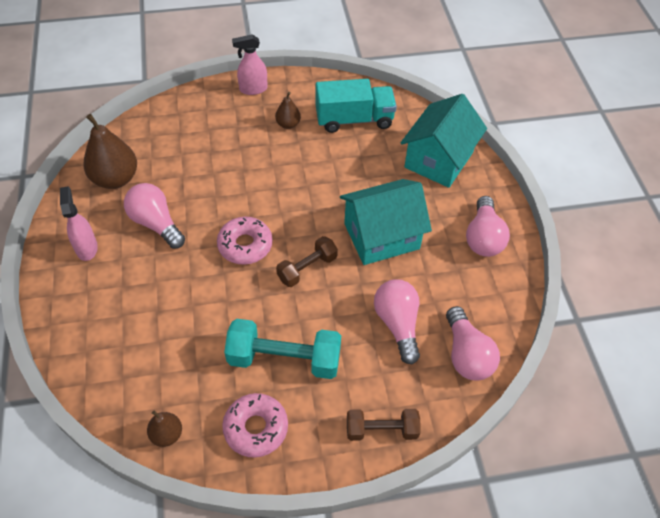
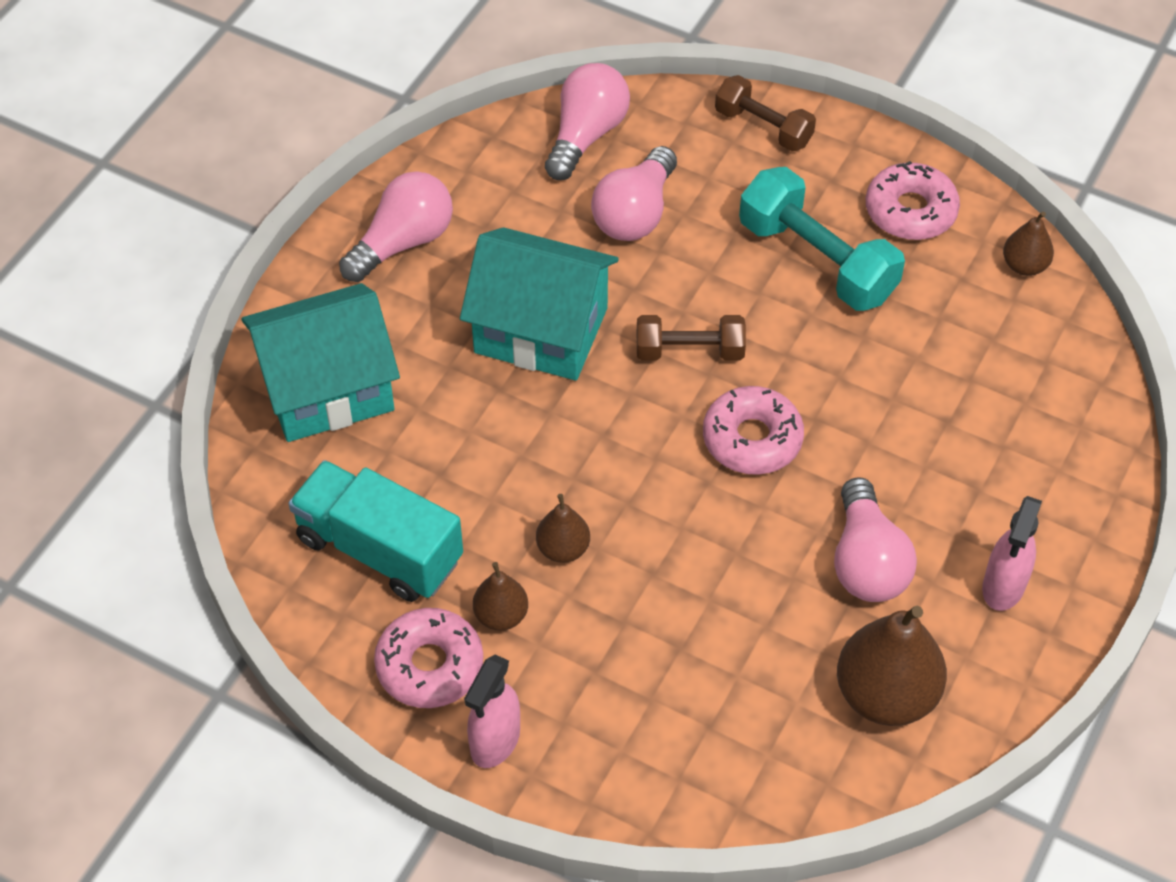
camera: 140 degrees left, 0 degrees up
pink spray bottle [232,34,268,95] -> pink spray bottle turned 90 degrees clockwise [464,655,520,768]
none -> pink donut [374,608,483,708]
none -> brown pear [536,494,590,563]

